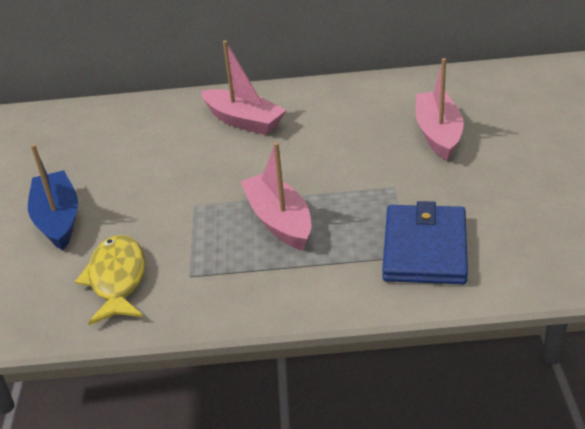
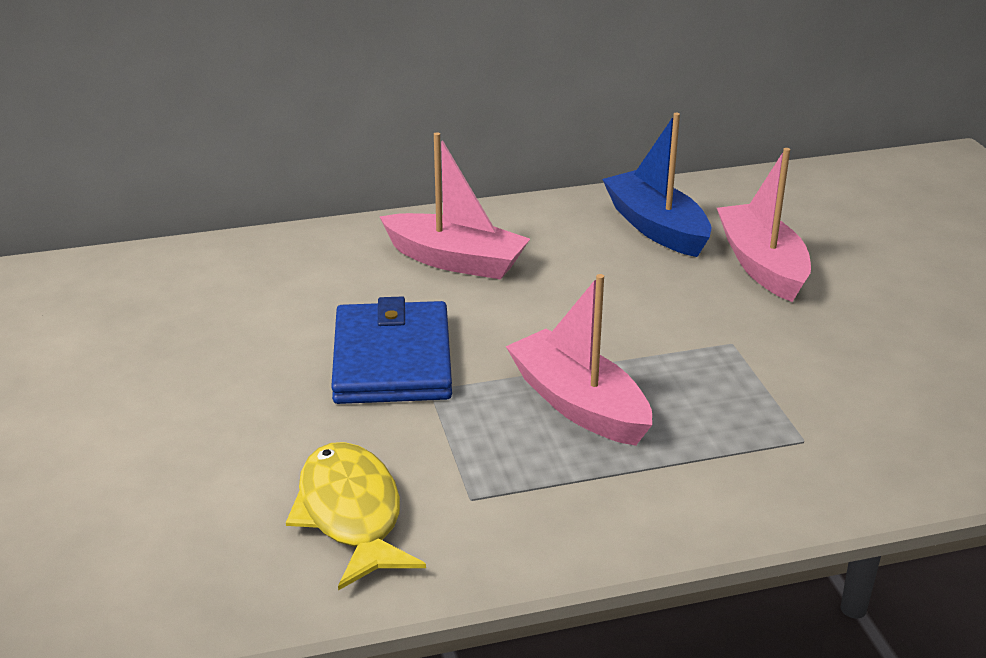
camera: 15 degrees left, 5 degrees down
blue boat [28,144,78,250] -> blue boat moved to [602,113,711,257]
blue wallet [382,201,468,284] -> blue wallet moved to [331,296,452,404]

